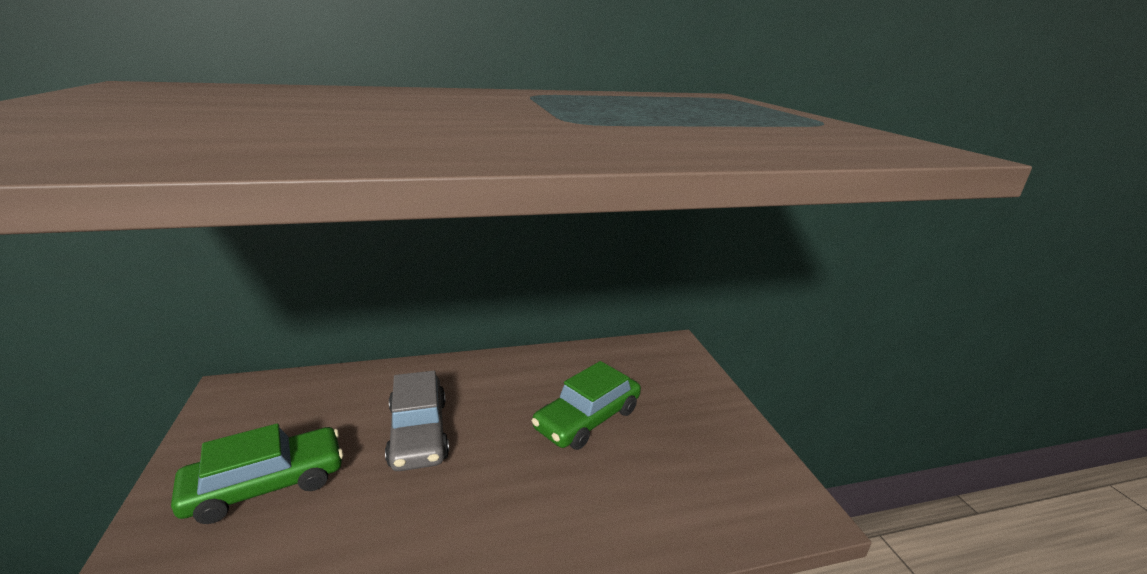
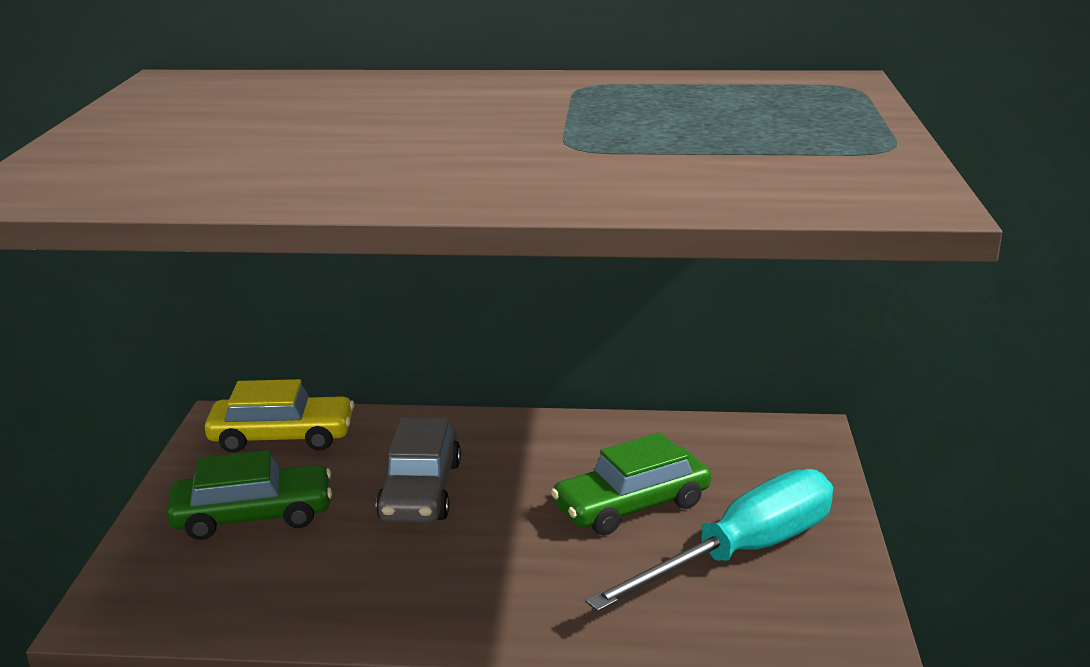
camera: 20 degrees right, 0 degrees up
none -> yellow car [205,379,354,453]
none -> turquoise screwdriver [585,469,833,612]

